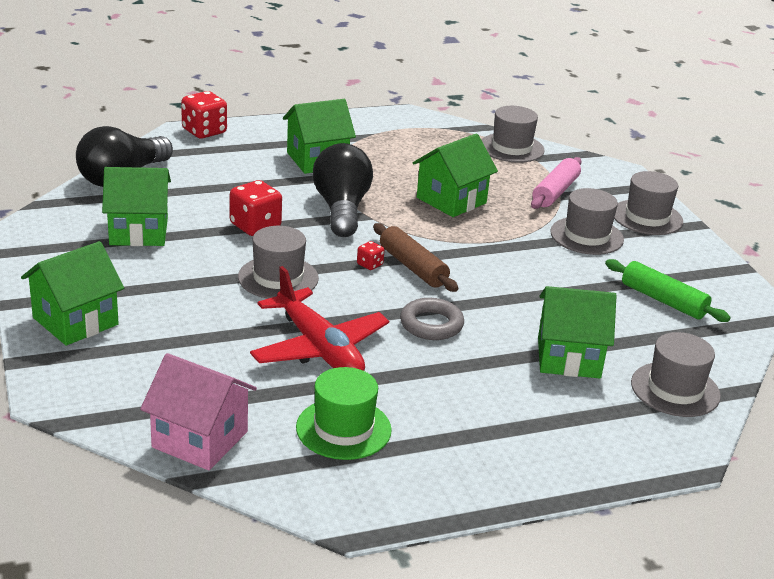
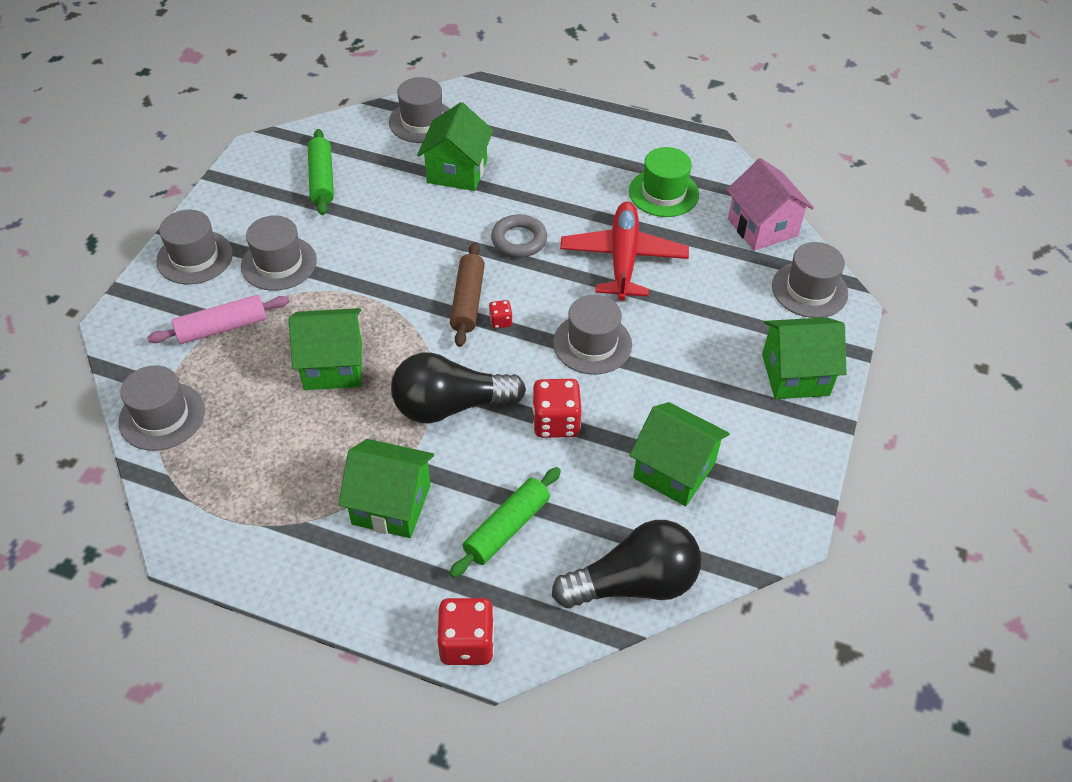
camera: 140 degrees left, 20 degrees up
black light bulb [312,143,373,237] -> black light bulb turned 45 degrees clockwise [391,352,526,424]
green house [538,286,617,378] -> green house turned 60 degrees clockwise [417,102,493,191]
none -> green rolling pin [449,467,561,578]
none -> grey hat [772,242,848,318]

